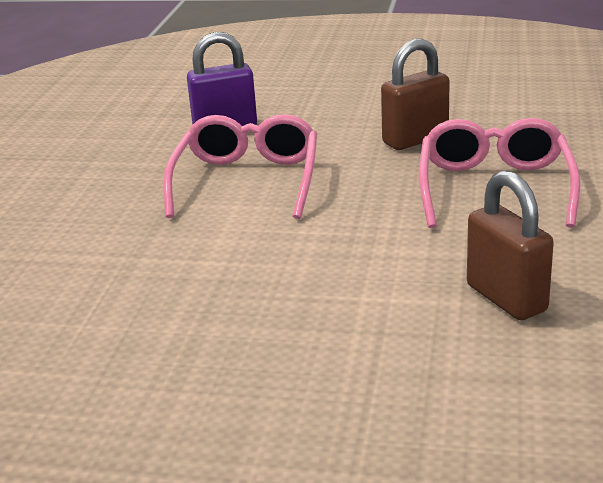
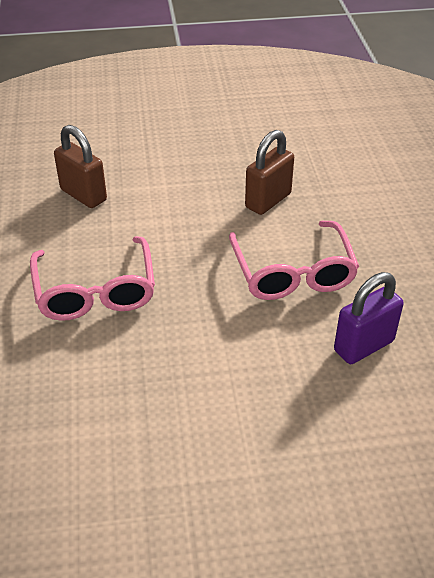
camera: 160 degrees right, 15 degrees up
brown padlock [381,39,450,150] -> brown padlock moved to [245,130,294,215]

